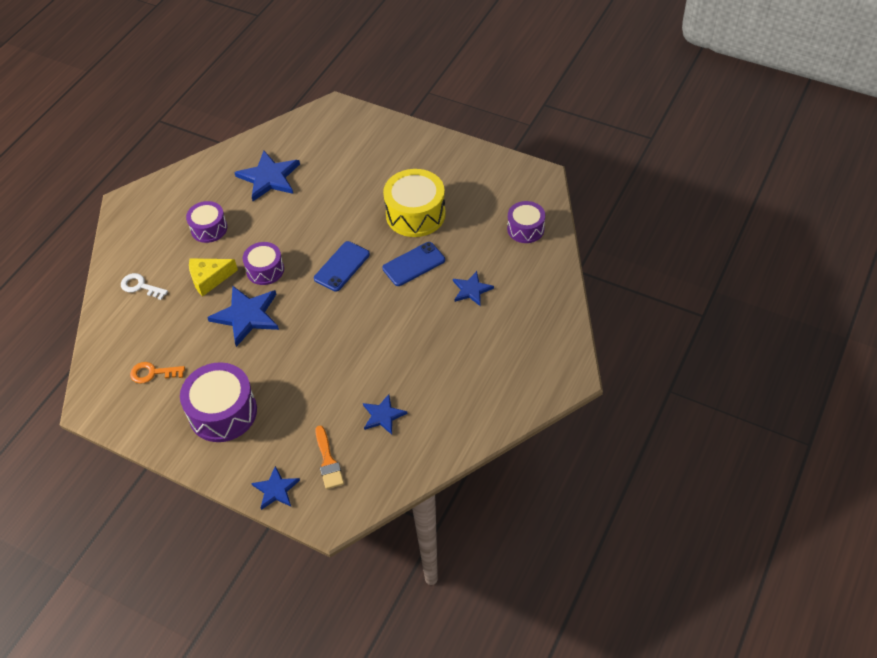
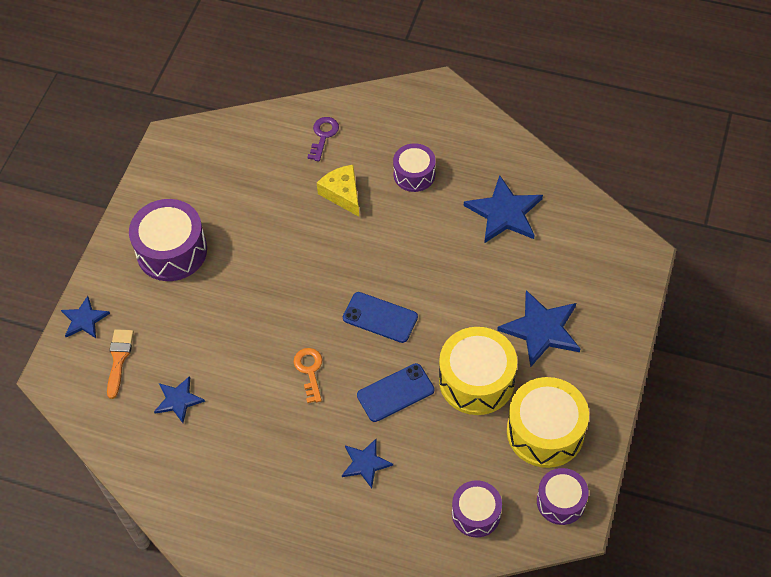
camera: 80 degrees right, 5 degrees up
white key [121,273,168,300] -> purple key [307,117,339,161]
orange key [130,362,185,384] -> orange key moved to [294,348,322,403]
blue star [207,286,279,347] -> blue star moved to [497,290,580,368]
purple drum [242,242,284,285] -> purple drum moved to [537,468,589,525]
orange brush [315,425,344,489] -> orange brush turned 120 degrees clockwise [107,329,134,399]
blue phone [382,242,445,286] -> blue phone turned 75 degrees counterclockwise [357,363,434,422]
none -> yellow drum [507,377,589,468]

